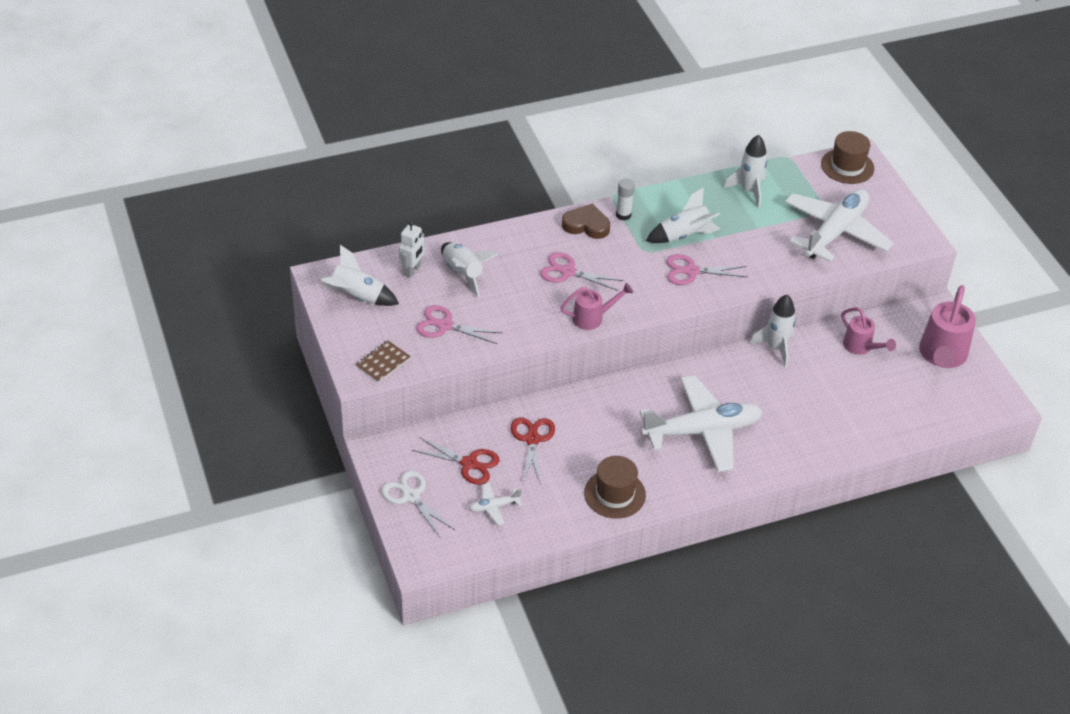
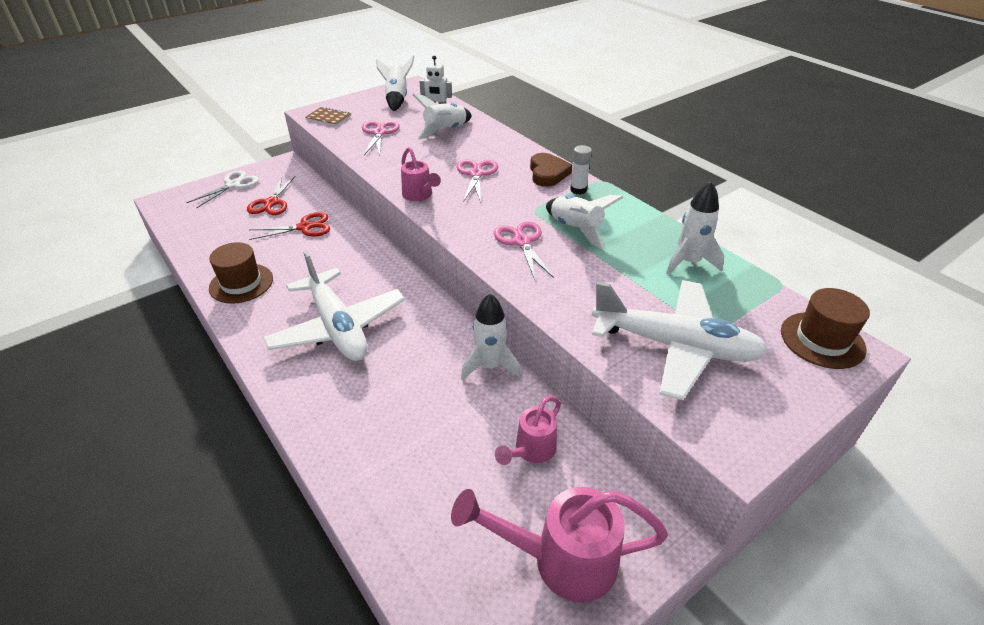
camera: 75 degrees right, 5 degrees down
white plane [469,483,522,525] -> none

